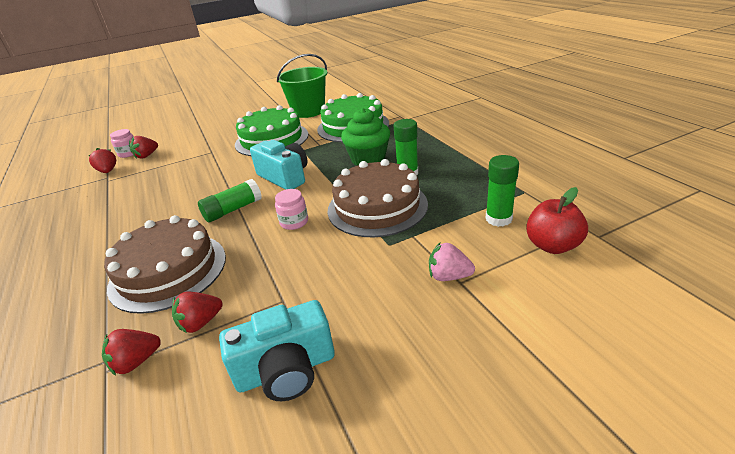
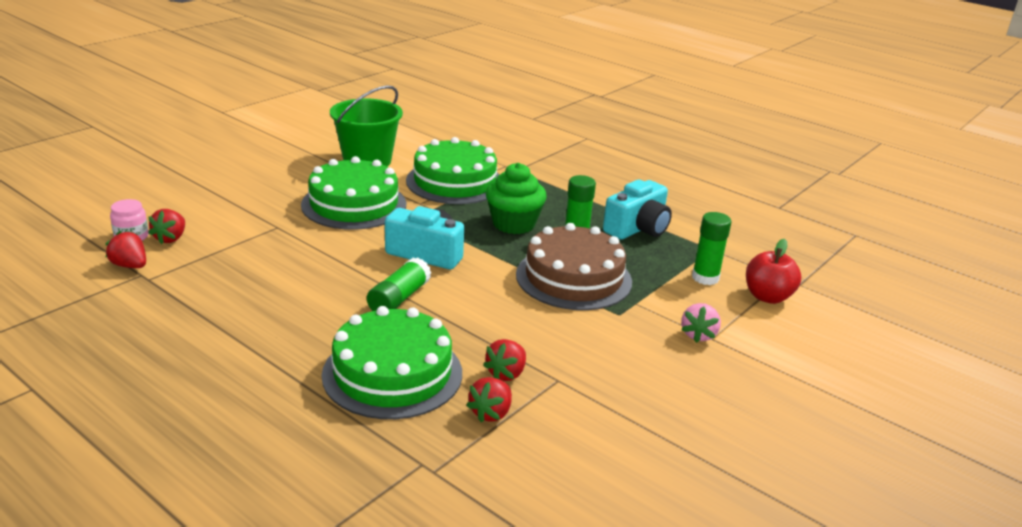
camera: 30 degrees left, 5 degrees down
red strawberry [102,329,161,376] -> red strawberry moved to [483,339,526,381]
brown cake [104,215,226,314] -> green cake [322,306,462,419]
turquoise camera [219,300,335,401] -> turquoise camera moved to [603,179,672,240]
pink jar [275,189,308,230] -> none
pink strawberry [429,243,475,281] -> pink strawberry turned 60 degrees counterclockwise [681,303,721,343]

